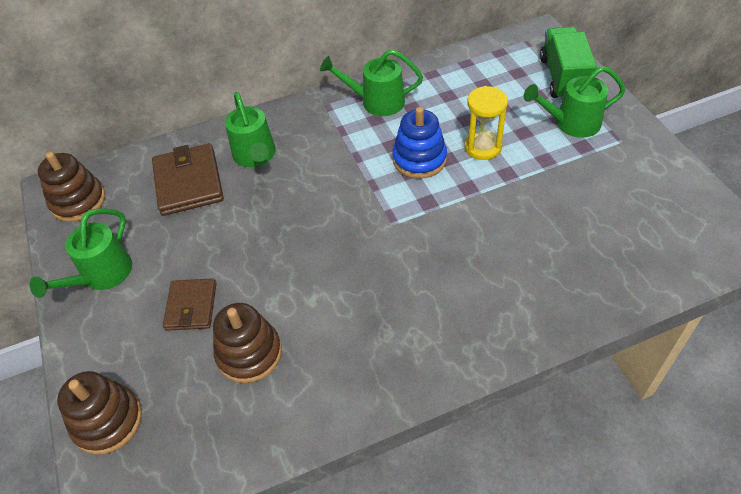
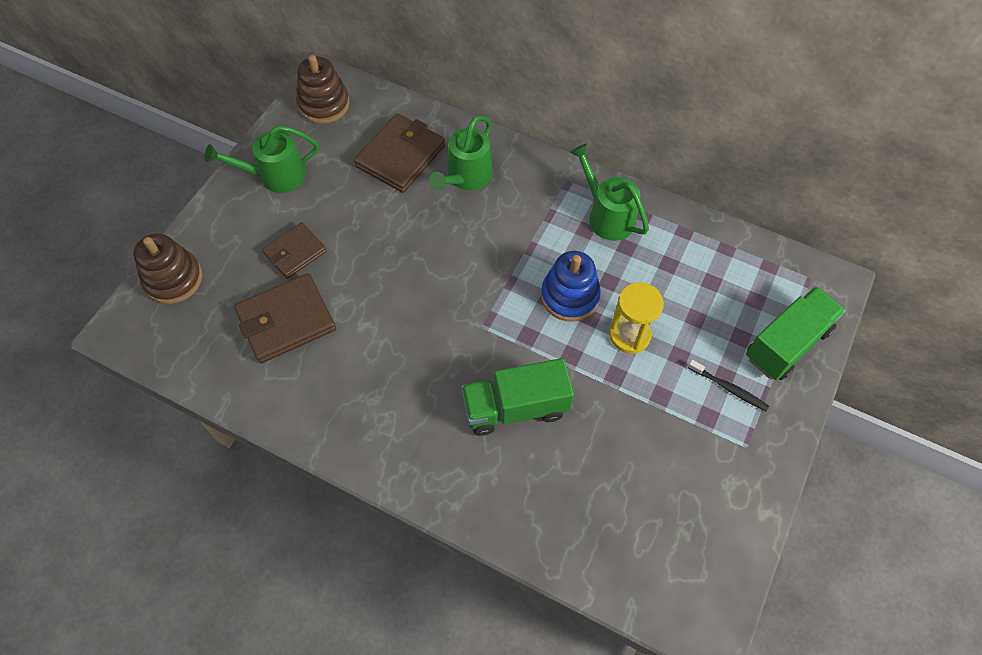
camera: 45 degrees right, 10 degrees up
brown stacking toy [213,303,282,383] -> brown wallet [234,273,336,363]
green watering can [524,66,625,138] -> black toothbrush [688,360,769,411]
none -> green truck [461,358,574,436]

